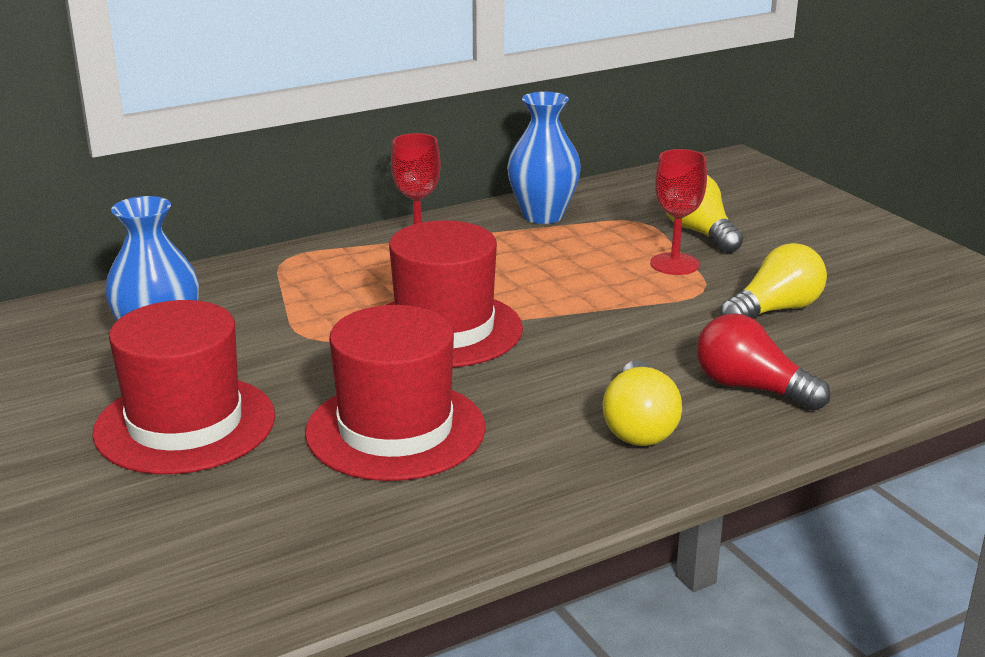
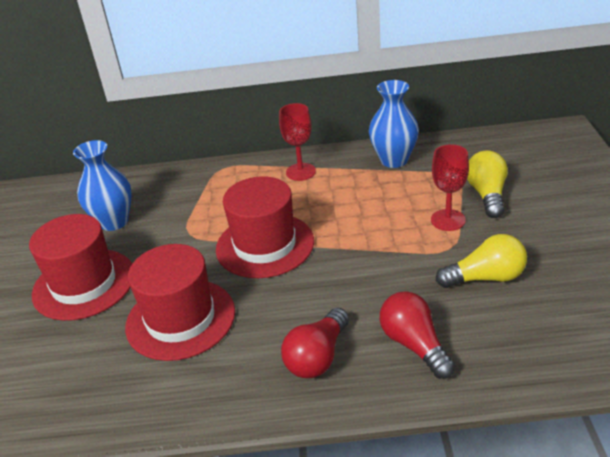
camera: 30 degrees right, 10 degrees up
yellow light bulb [602,360,682,446] -> red light bulb [281,308,349,378]

